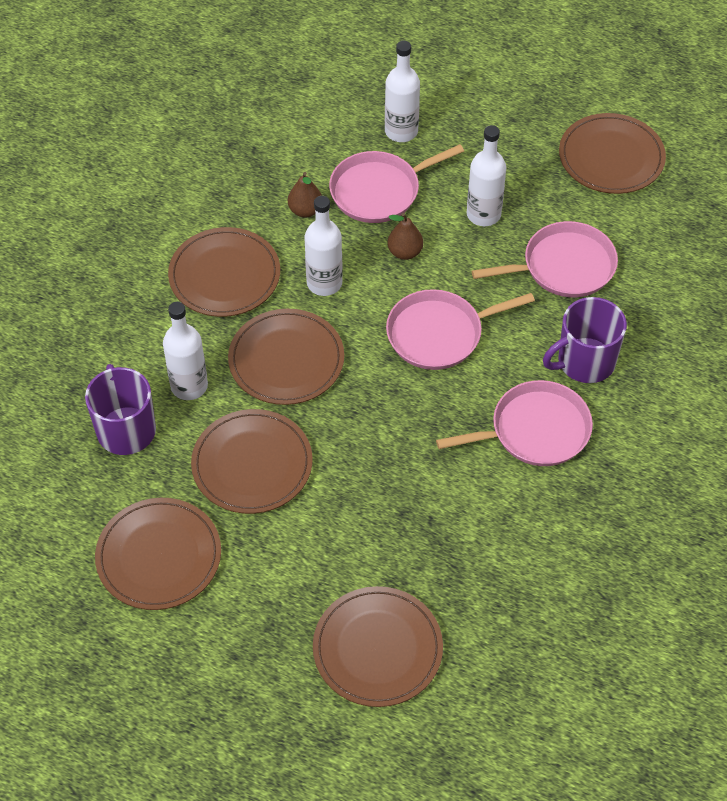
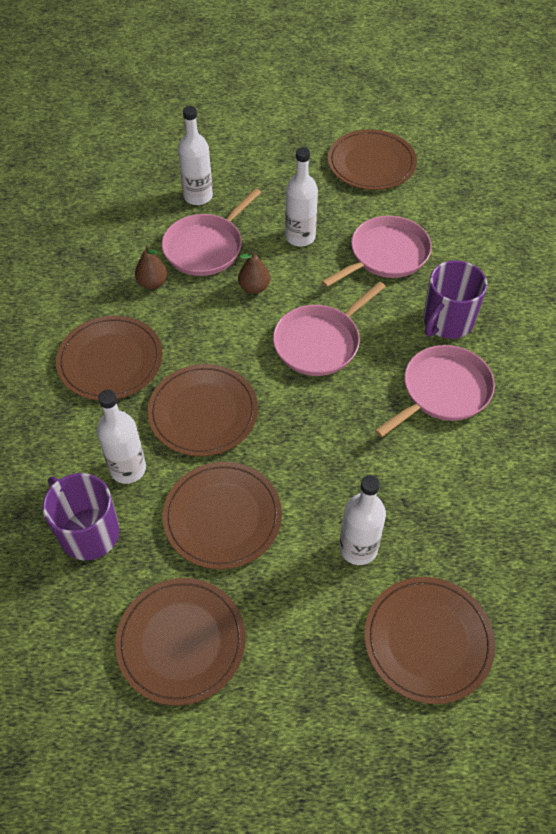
camera: 25 degrees left, 0 degrees up
white bottle [304,196,343,296] -> white bottle moved to [339,475,386,565]

